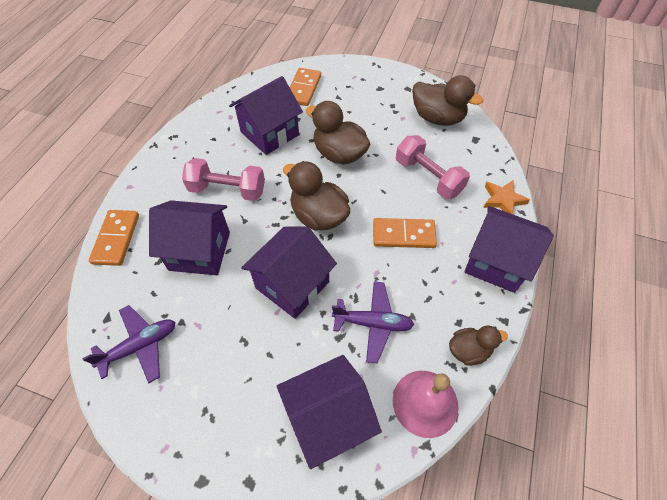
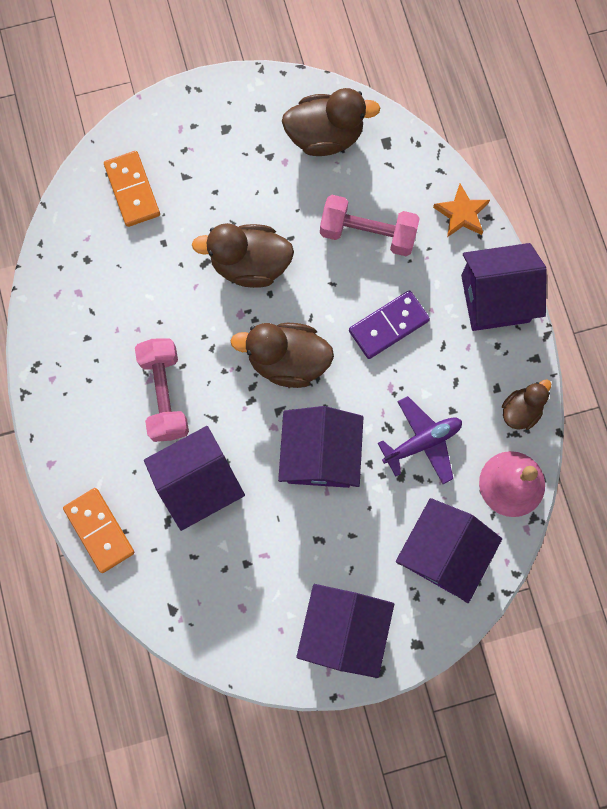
camera: 35 degrees left, 20 degrees up
purple plane [82,305,175,383] -> none
pink dumbbell [182,158,265,201] -> pink dumbbell turned 75 degrees counterclockwise [135,338,189,442]
purple house [229,76,303,155] -> purple house moved to [296,584,394,678]
orange domino [373,218,437,248] -> purple domino [349,290,430,359]

